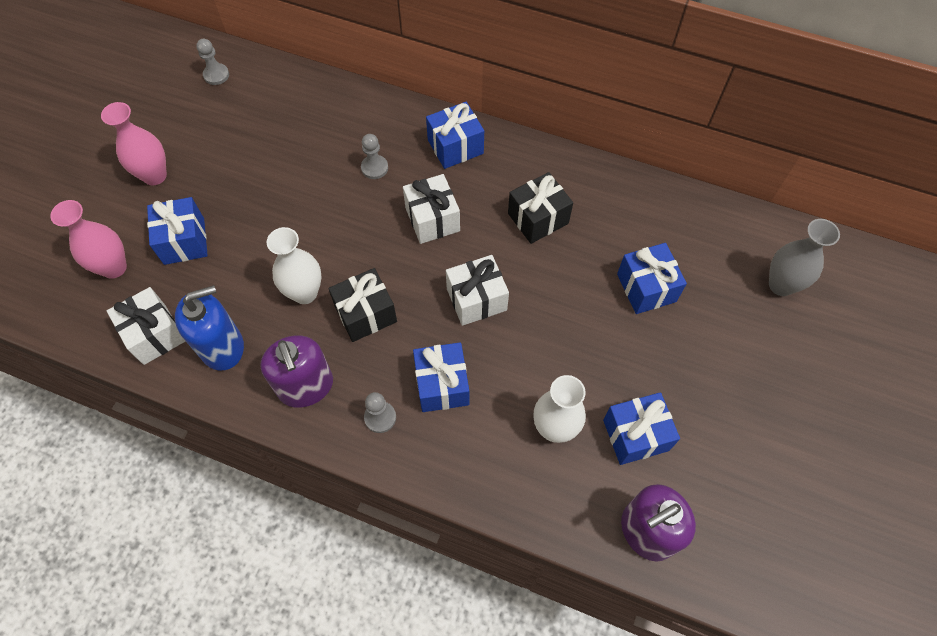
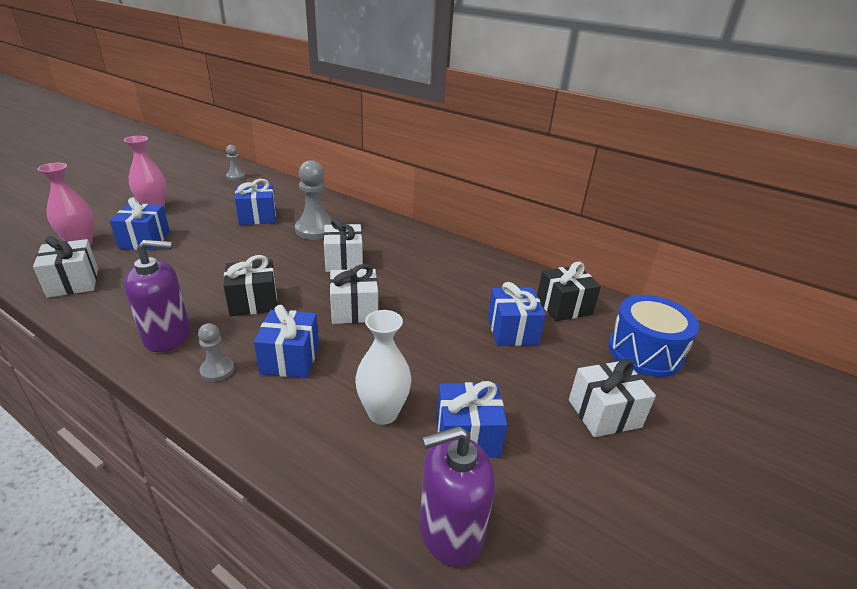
camera: 10 degrees right, 30 degrees down
blue soap dispenser [175,285,244,370] -> none
purple soap dispenser [260,335,333,408] -> purple soap dispenser turned 90 degrees counterclockwise [124,240,190,352]
white vase [267,227,322,304] -> none
grey pawn [361,134,388,179] -> grey pawn [295,160,332,240], size x1.86
blue gift [426,102,484,169] -> blue gift moved to [235,179,276,225]
black gift [508,172,573,244] -> black gift moved to [537,262,601,321]
grey vase [769,219,840,296] -> blue drum [608,295,699,377]
none -> white gift [569,359,656,437]

